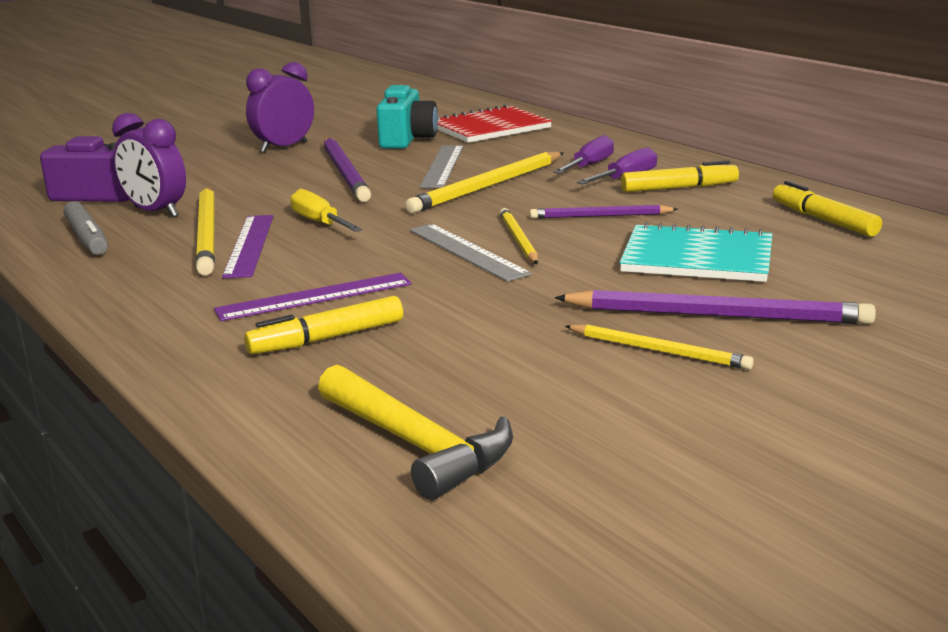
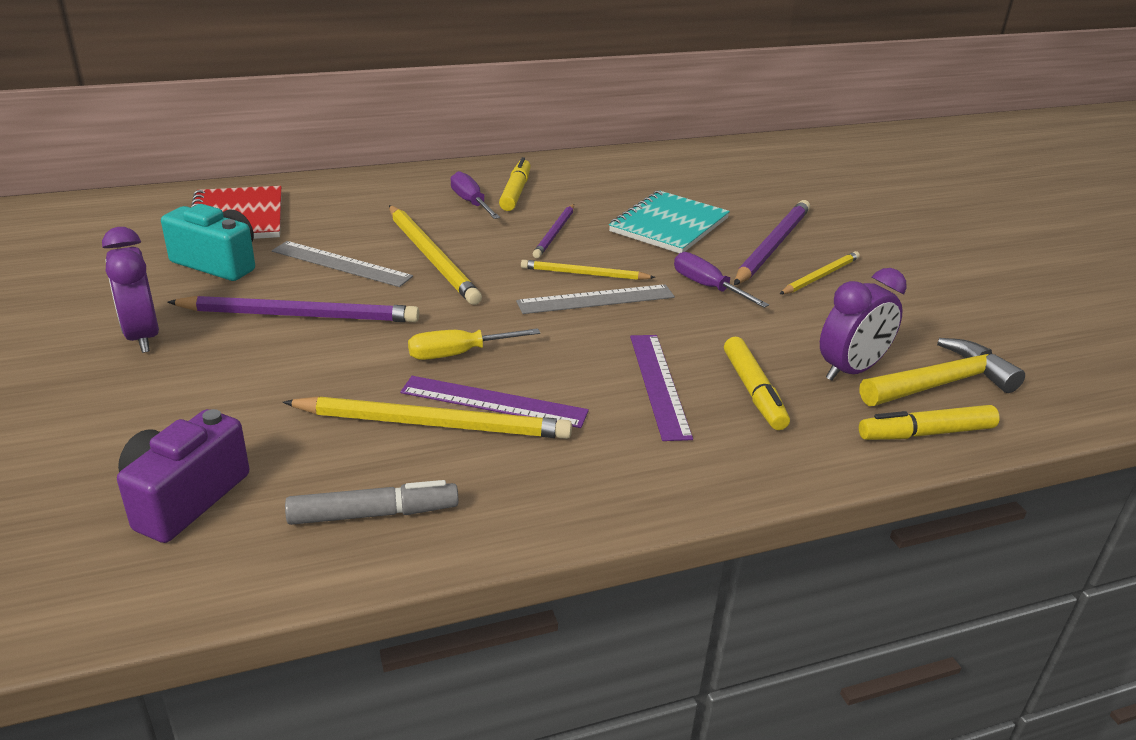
camera: 75 degrees left, 10 degrees up
purple clock [112,113,186,217] -> purple clock moved to [820,268,907,381]
purple screwdriver [553,135,614,174] -> purple screwdriver moved to [674,252,769,308]
yellow marker [773,181,882,237] -> yellow marker moved to [859,405,1000,440]

